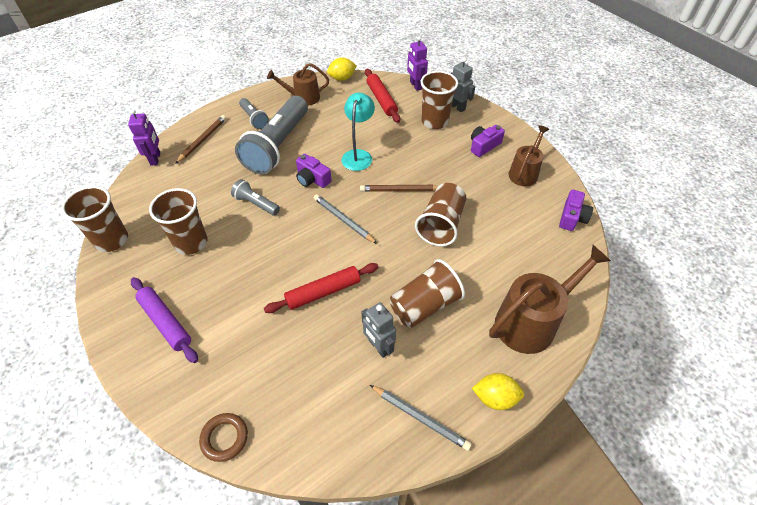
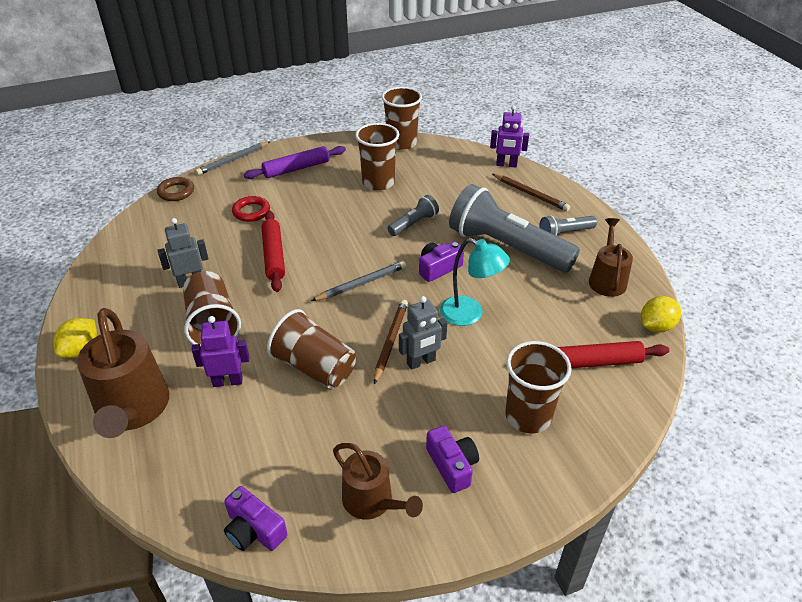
camera: 105 degrees right, 10 degrees down
yellow lemon [327,57,357,81] -> yellow lemon turned 60 degrees clockwise [641,296,681,333]
grey pencil [370,385,472,451] -> grey pencil moved to [195,141,271,175]
purple robot [407,36,428,91] -> purple robot moved to [192,316,249,387]
grey robot [451,58,475,113] -> grey robot moved to [399,296,447,370]
none -> red ring [232,196,270,222]

